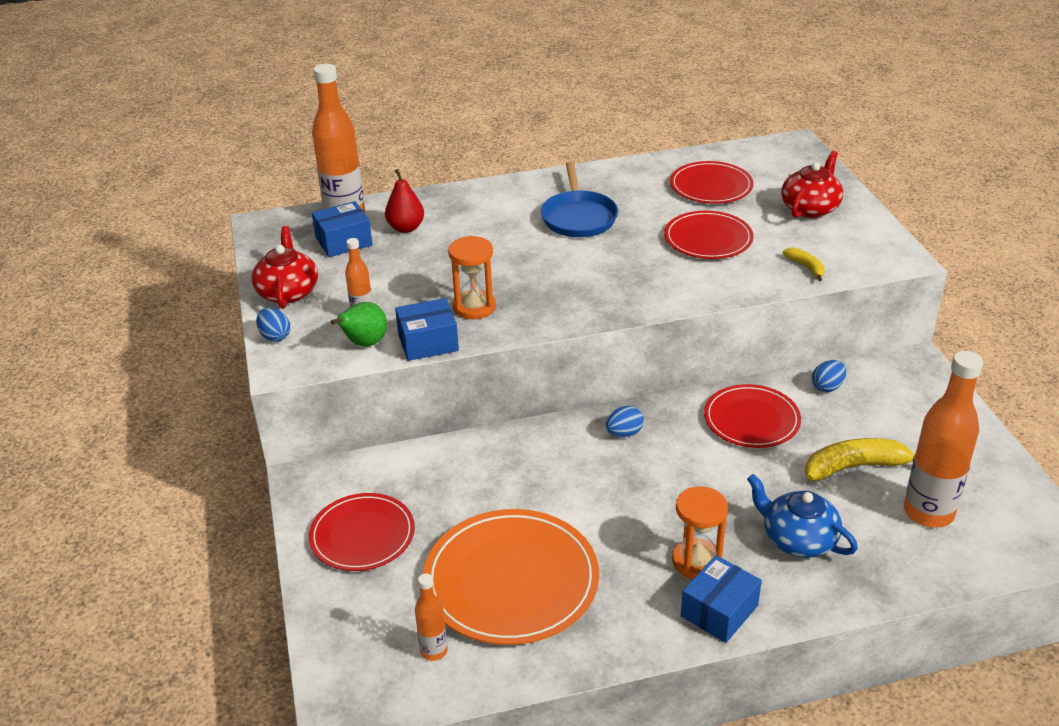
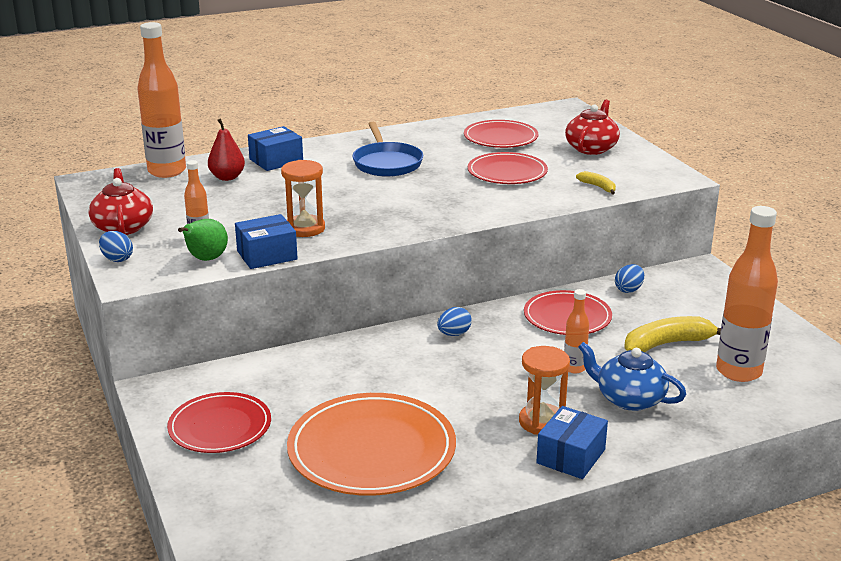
camera: 10 degrees left, 10 degrees down
blue box [312,201,373,257] -> blue box moved to [248,126,303,171]
orange bottle [415,573,448,661] -> orange bottle moved to [564,289,589,374]

